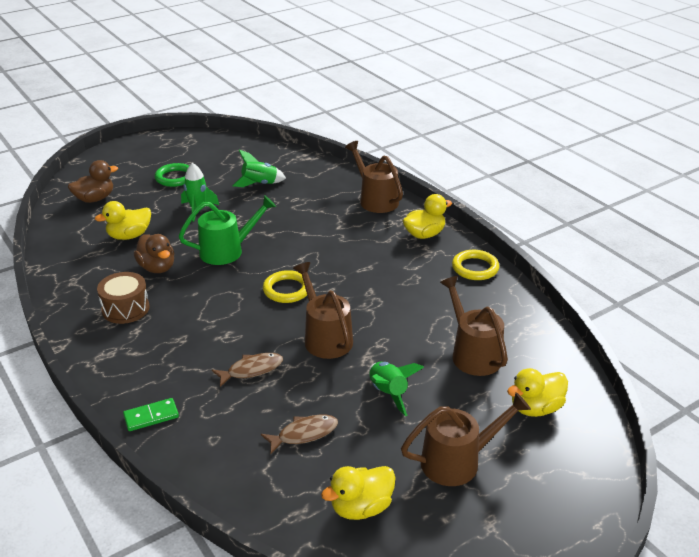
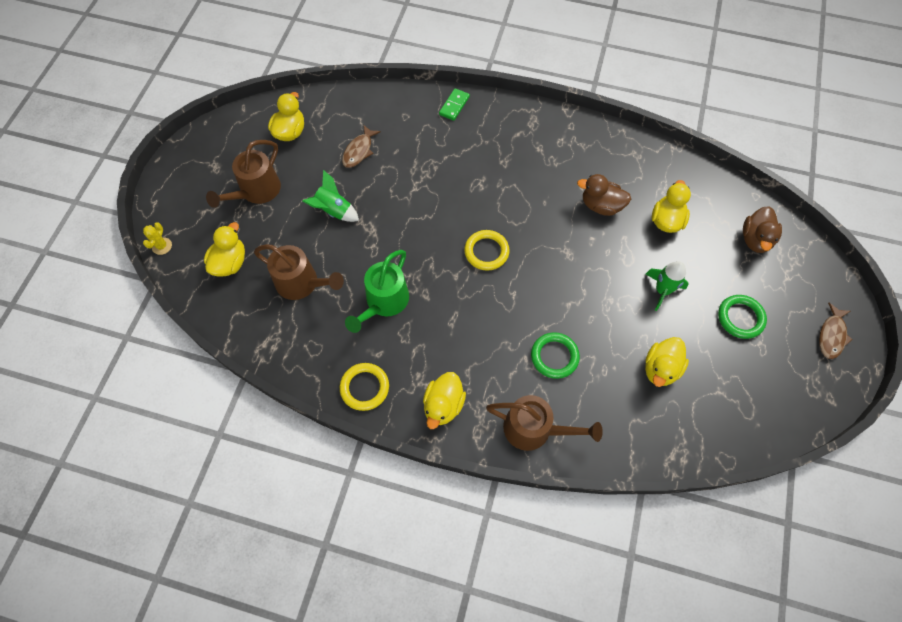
camera: 140 degrees right, 30 degrees up
brown drum [97,272,150,324] -> none
green watering can [179,195,276,265] -> green watering can moved to [345,250,409,333]
brown fish [212,353,283,387] -> brown fish moved to [819,303,853,359]
green rocket [232,149,286,187] -> yellow duck [645,337,689,387]
brown watering can [293,262,353,359] -> none
none -> yellow cactus [143,222,172,255]
none -> green ring [531,332,580,379]

